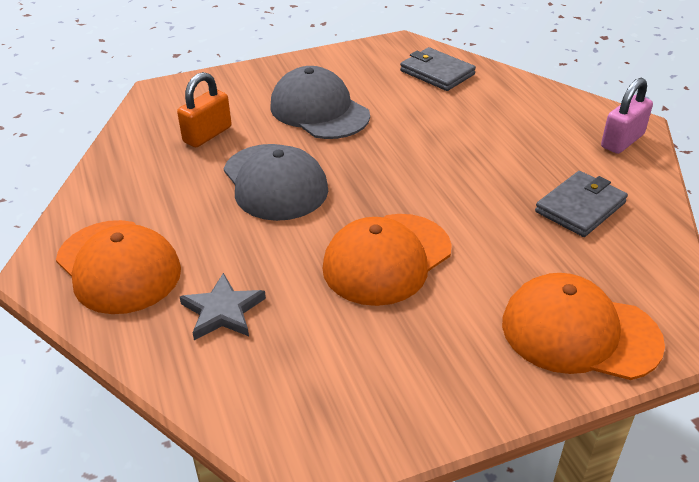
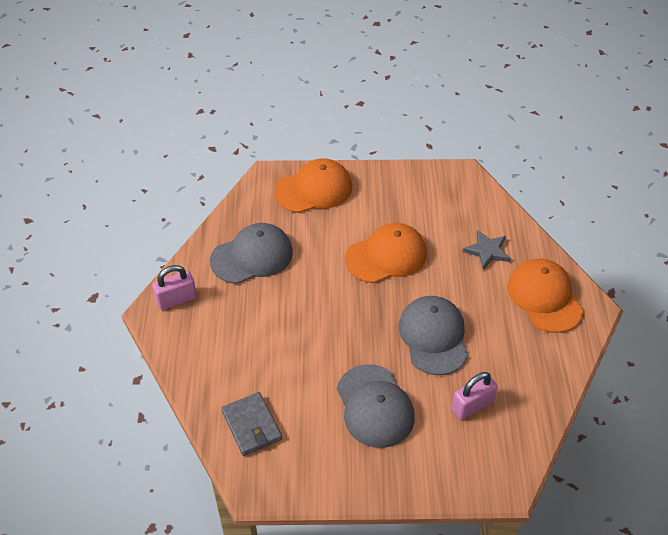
camera: 160 degrees left, 10 degrees up
orange padlock [177,72,232,147] -> pink padlock [452,372,498,419]
orange cap [502,273,665,380] -> orange cap turned 60 degrees counterclockwise [274,158,352,213]
grey wallet [535,171,628,237] -> grey cap [210,223,293,284]

